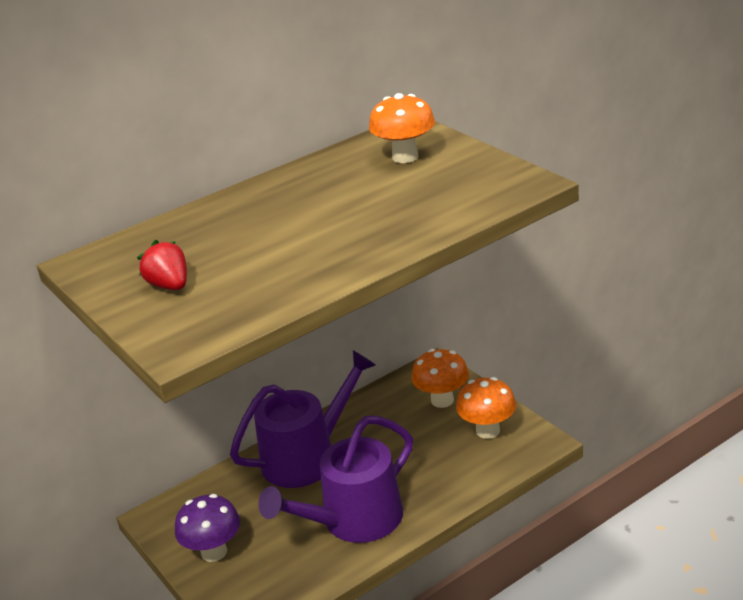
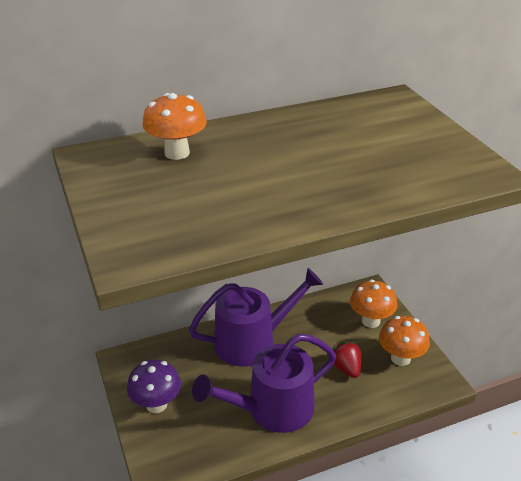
camera: 10 degrees right, 5 degrees up
red strawberry [137,240,187,290] -> red strawberry moved to [333,341,361,378]
orange mushroom [369,93,435,163] -> orange mushroom moved to [142,93,206,160]

